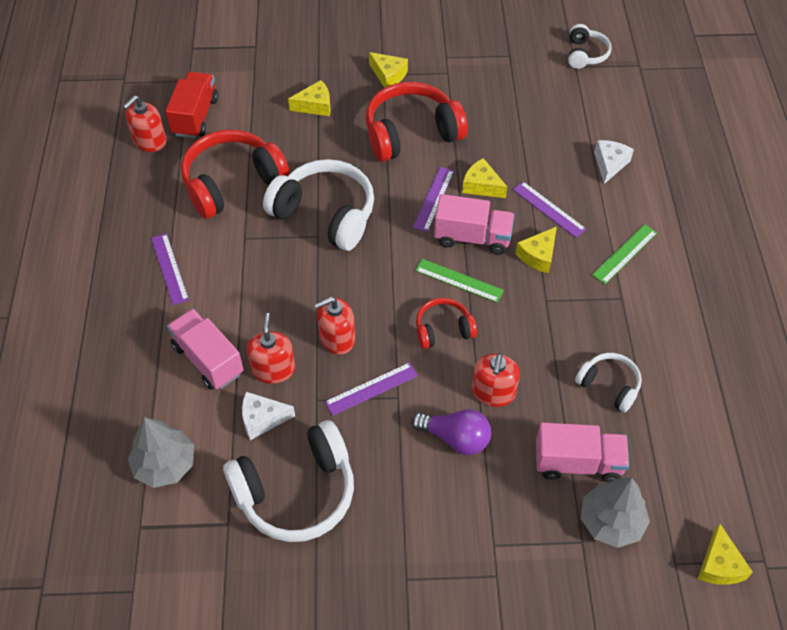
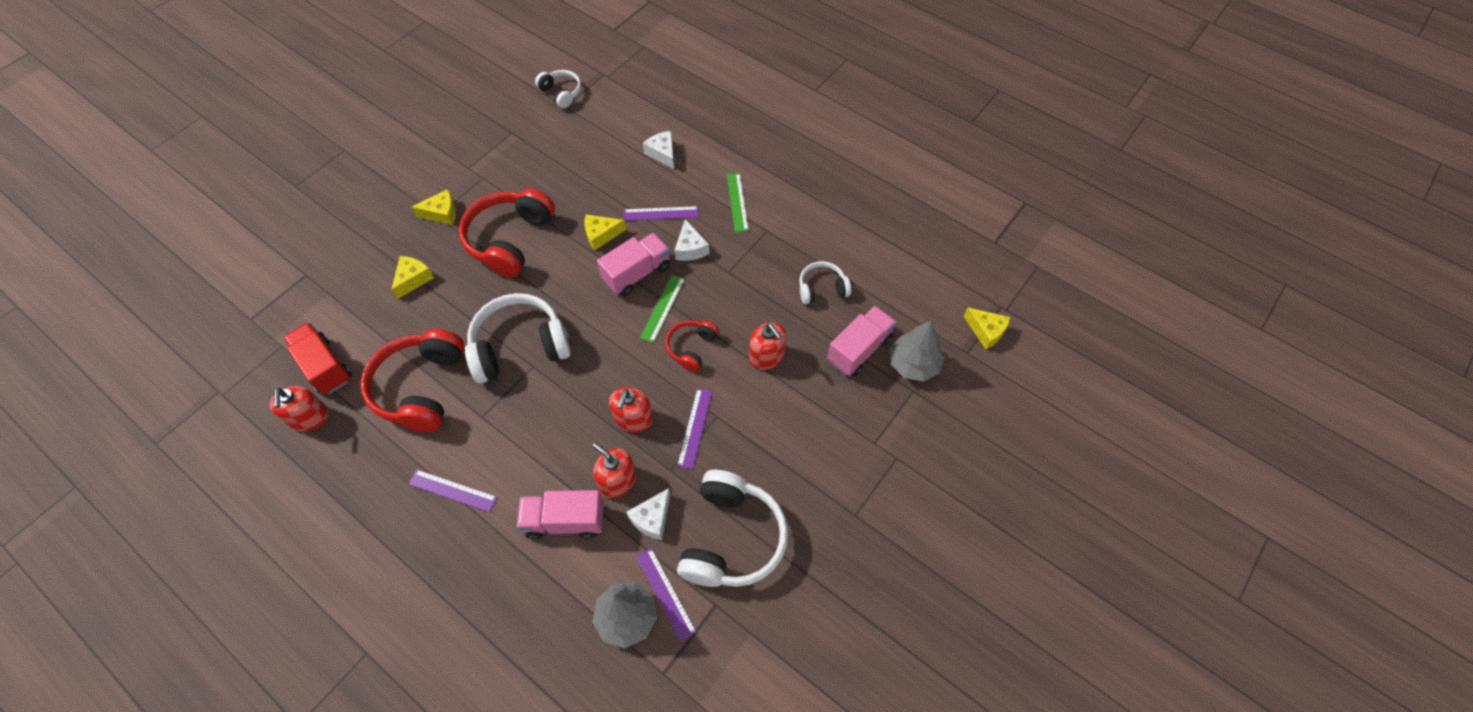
camera: 50 degrees left, 5 degrees up
purple light bulb [411,409,491,455] -> none
purple ruler [413,167,454,232] -> purple ruler moved to [636,548,697,641]
green ruler [415,259,504,303] -> green ruler turned 45 degrees counterclockwise [640,275,685,343]
yellow cheese [515,226,557,273] -> white cheese [674,219,710,261]

